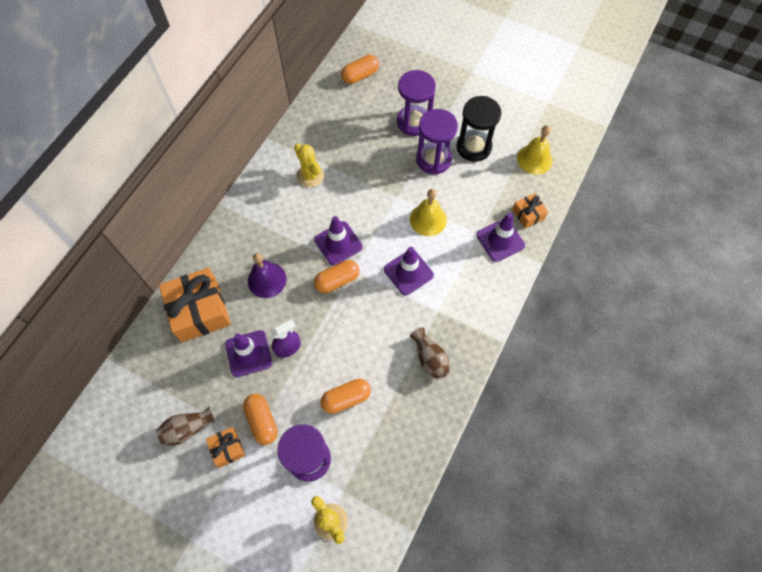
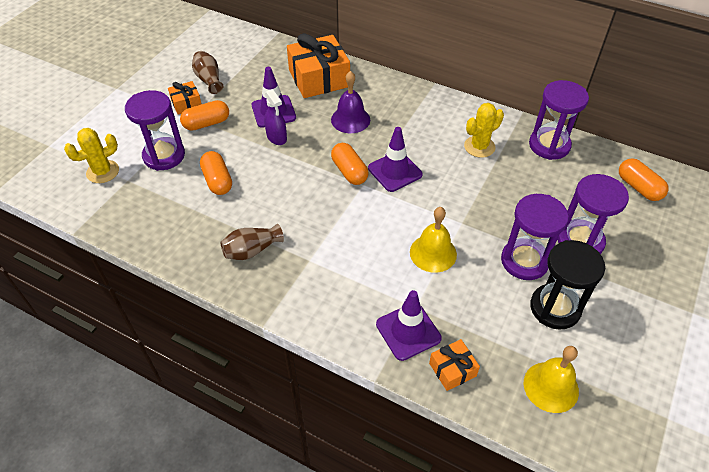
camera: 90 degrees right, 15 degrees down
purple traffic cone [384,247,434,296] -> none
none -> purple hourglass [529,80,589,160]

